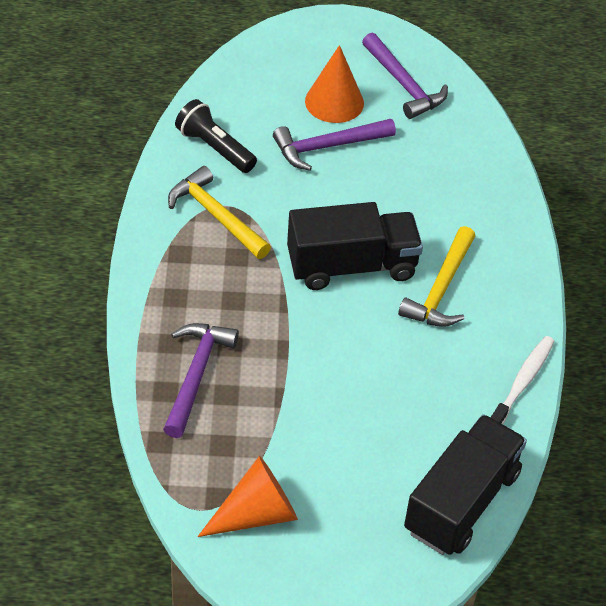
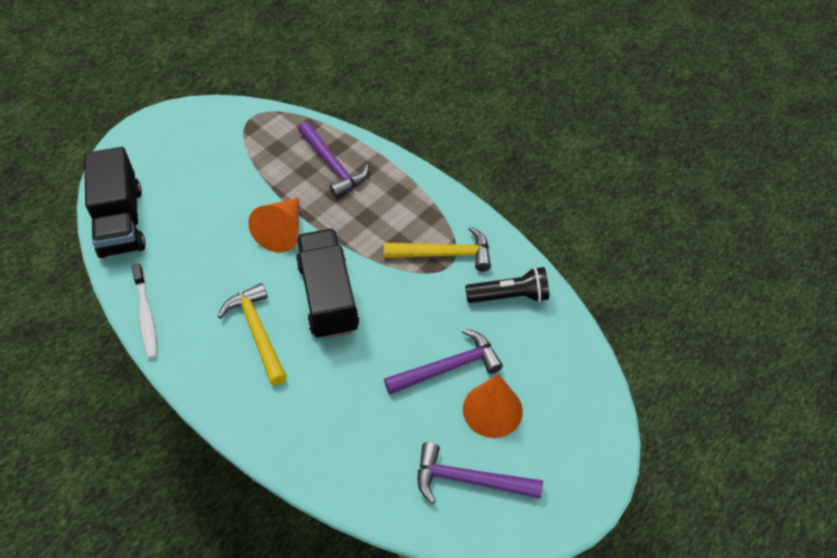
camera: 135 degrees right, 5 degrees up
orange cone [198,456,298,537] -> orange cone moved to [248,198,299,253]
purple hammer [273,119,396,171] -> purple hammer turned 45 degrees clockwise [384,329,503,394]
black truck [287,202,423,290] -> black truck turned 135 degrees clockwise [296,229,360,339]

